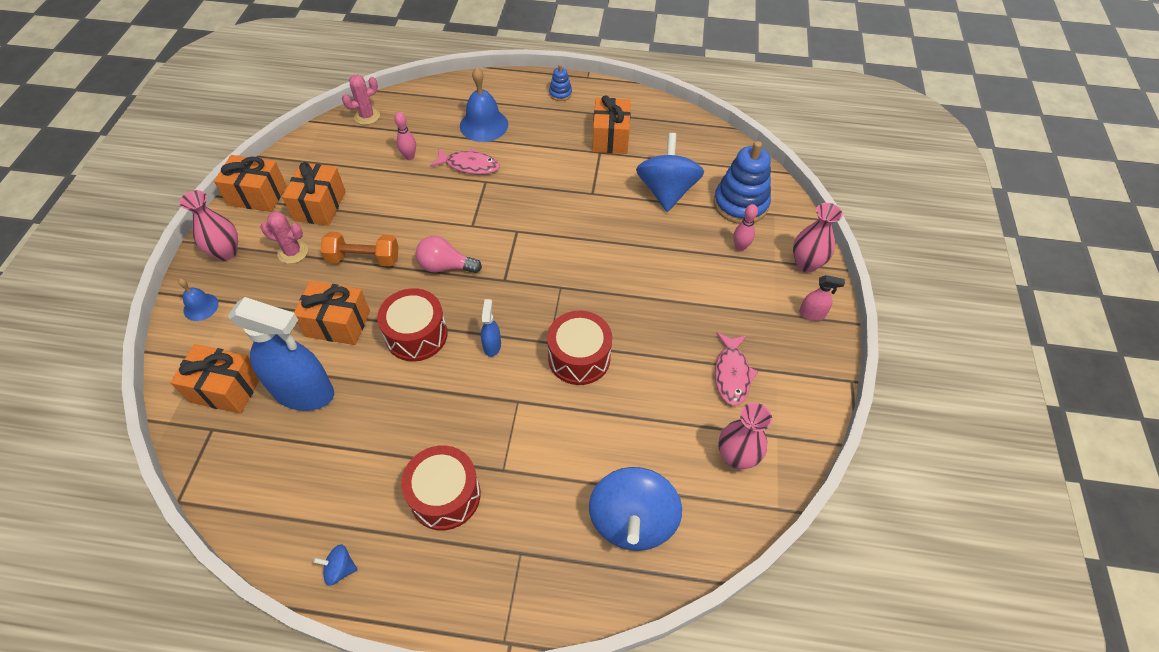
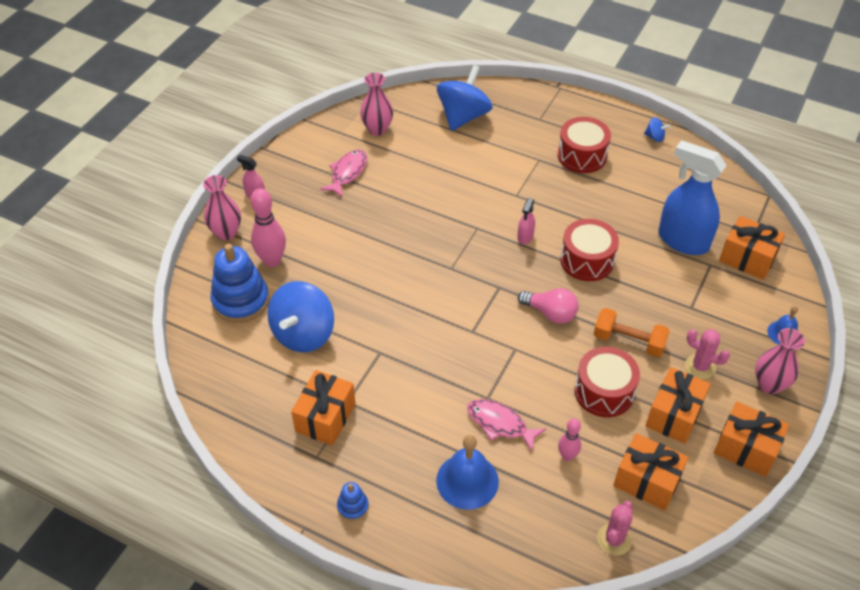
camera: 160 degrees left, 5 degrees down
orange gift [294,281,370,345] -> orange gift moved to [613,433,689,511]
pink cactus [342,75,380,125] -> pink cactus turned 45 degrees counterclockwise [597,501,633,556]
blue spray bottle [481,299,501,357] -> pink spray bottle [517,198,535,244]
red drum [547,311,612,385] -> red drum moved to [574,347,640,417]
pink bowling pin [734,204,758,251] -> pink bowling pin [250,188,286,267], size x1.72

